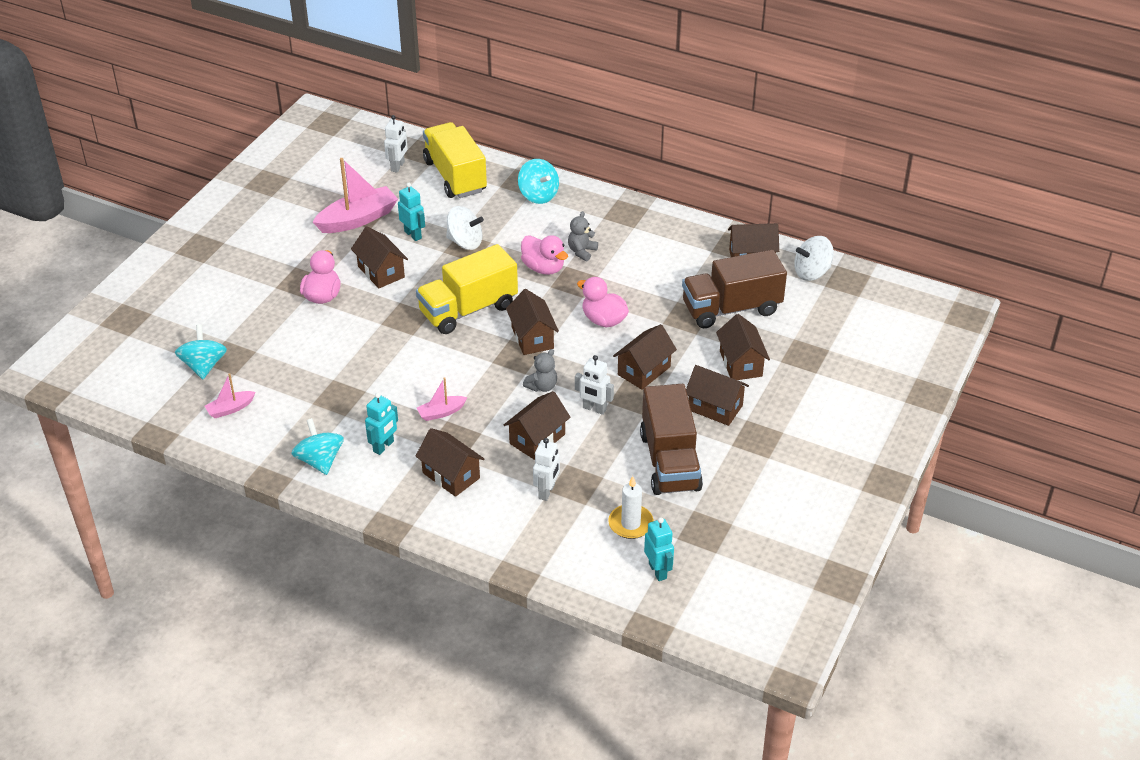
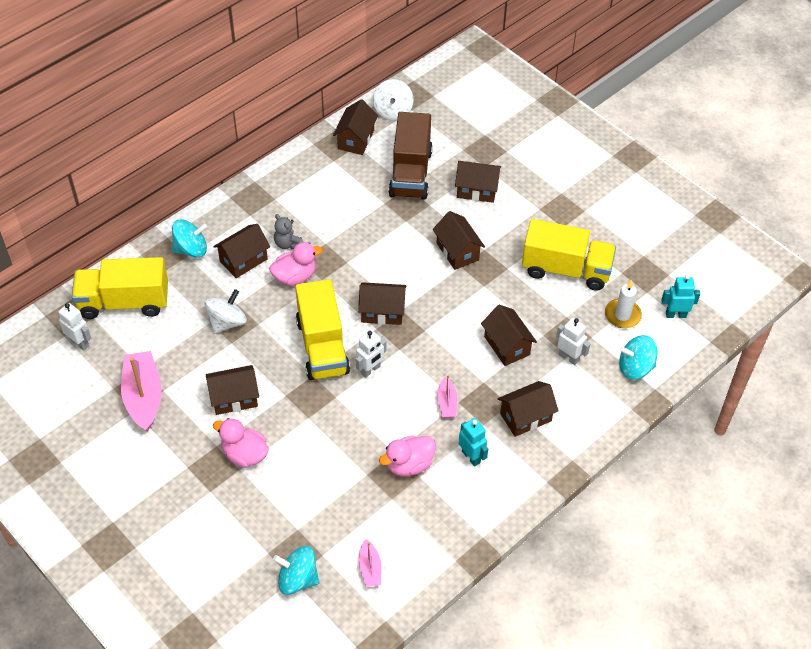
camera: 70 degrees left, 10 degrees up
turquoise spinning top [291,418,344,475] -> turquoise spinning top moved to [619,335,658,380]
turquoise robot [398,183,425,241] -> none
grey teddy bear [523,349,557,392] -> none
white robot [575,355,614,415] -> white robot moved to [356,330,386,378]
pink duck [577,277,629,328] -> pink duck moved to [379,435,436,476]
brown truck [640,384,703,495] -> yellow truck [522,219,616,291]
brown house [686,365,749,426] -> brown house moved to [213,224,270,278]

